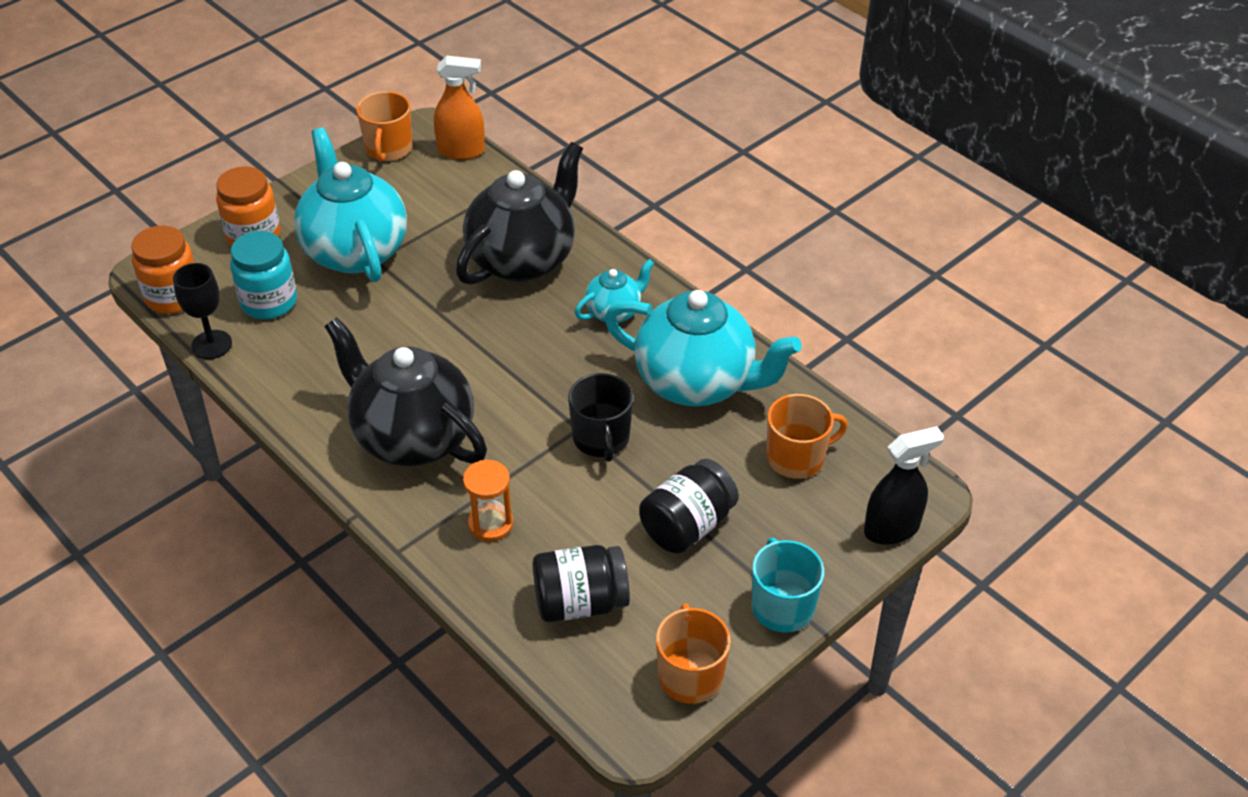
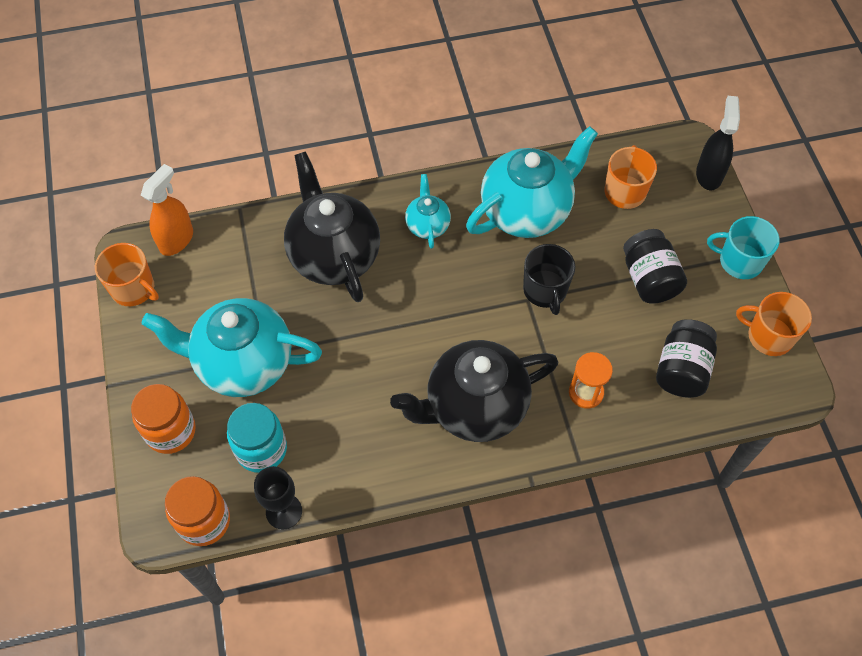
camera: 60 degrees left, 15 degrees up
black mug [568,373,633,462] -> black mug turned 60 degrees clockwise [523,244,575,315]

